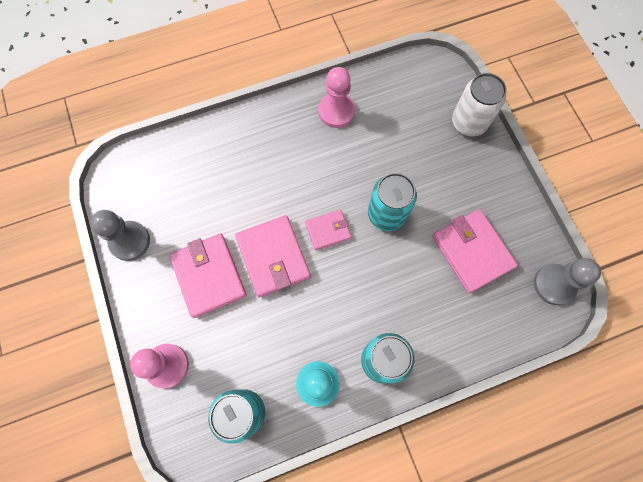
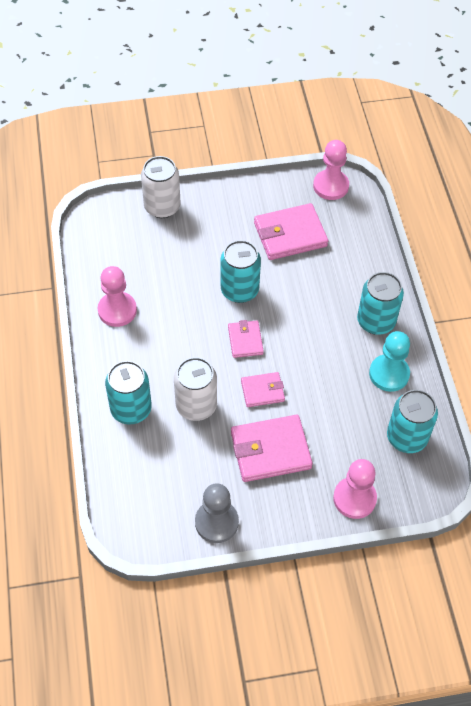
camera: 80 degrees left, 15 degrees down
pink wallet [235,215,311,297] -> pink wallet [241,372,285,407], size x0.57
grey pawn [534,258,601,305] -> pink pawn [313,140,349,200]
none -> turquoise can [105,361,152,424]
none -> white can [174,357,217,421]

